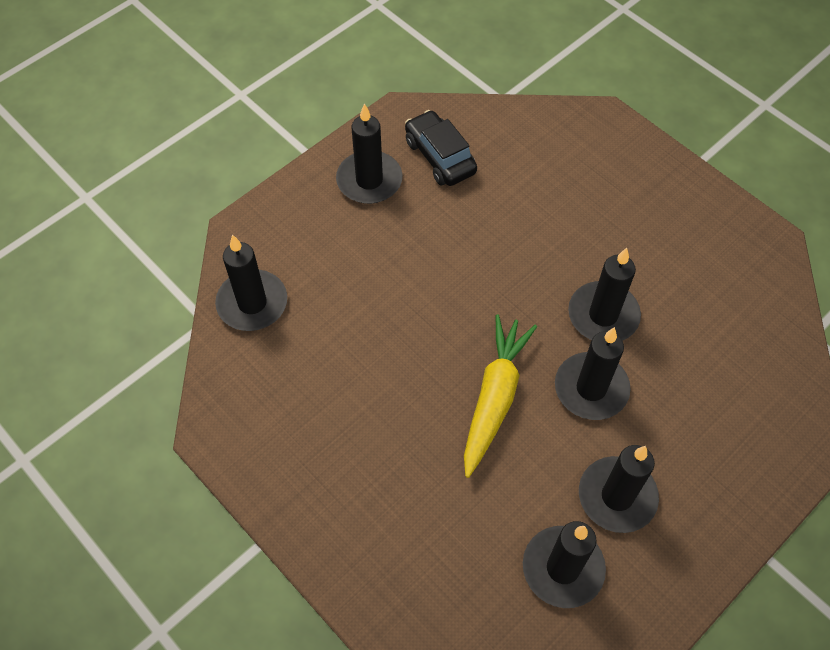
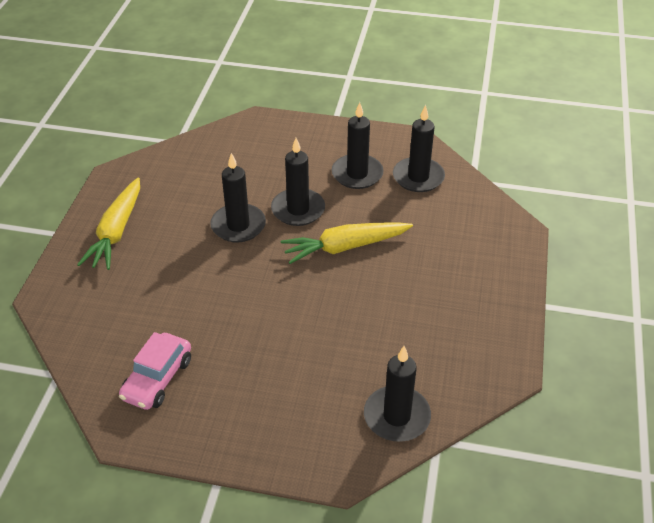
camera: 125 degrees left, 15 degrees down
black candle [336,103,403,204] -> none
black car [405,110,477,186] -> pink car [119,332,191,410]
none -> yellow carrot [77,177,140,270]

